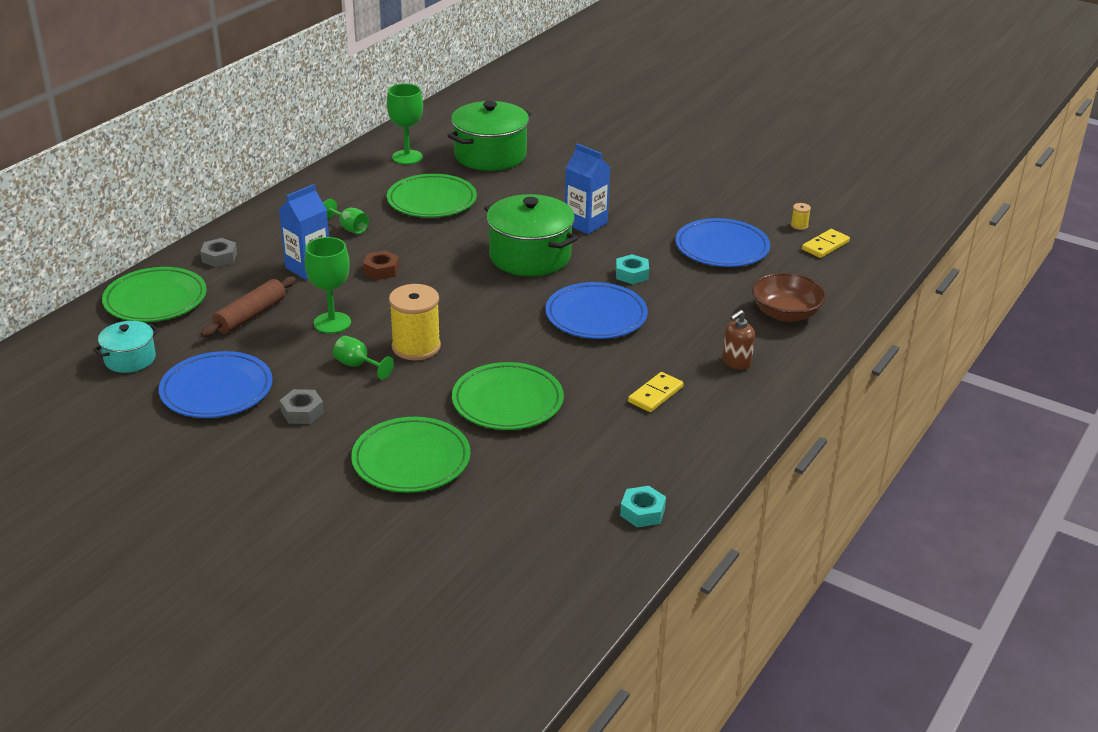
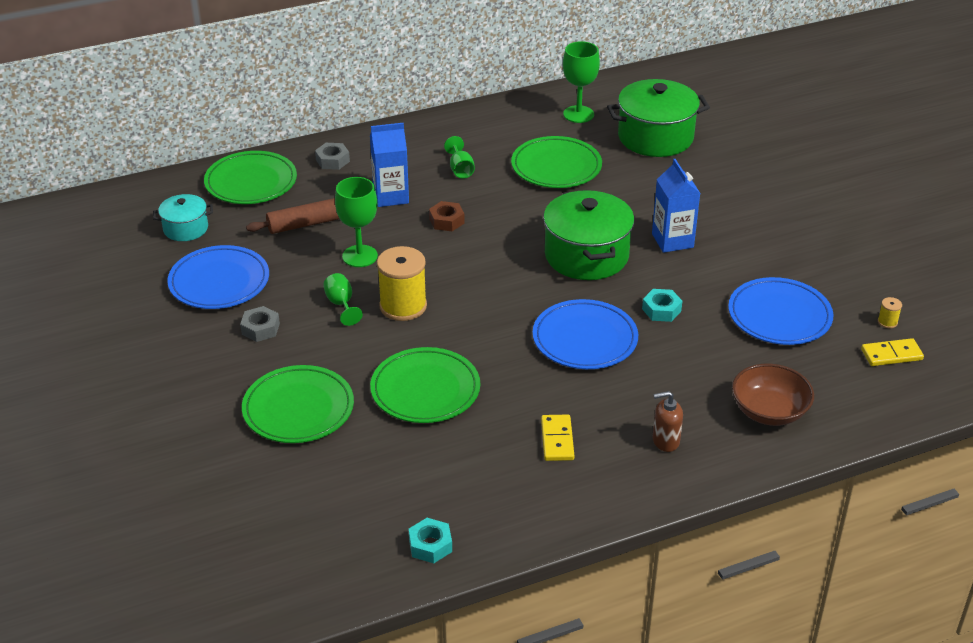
camera: 35 degrees right, 5 degrees up
yellow domino [628,372,684,412] -> yellow domino turned 75 degrees counterclockwise [541,415,575,461]

